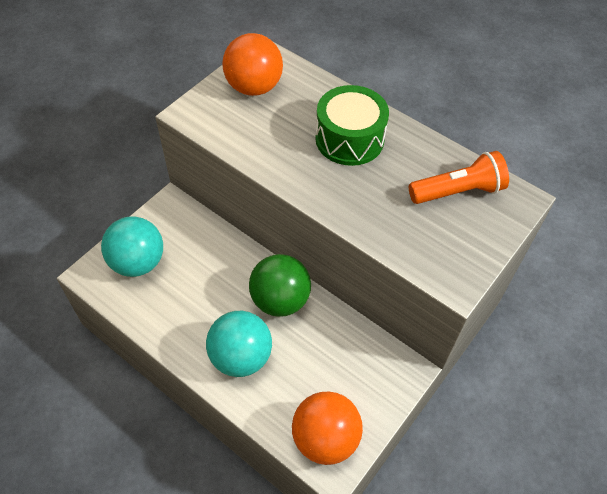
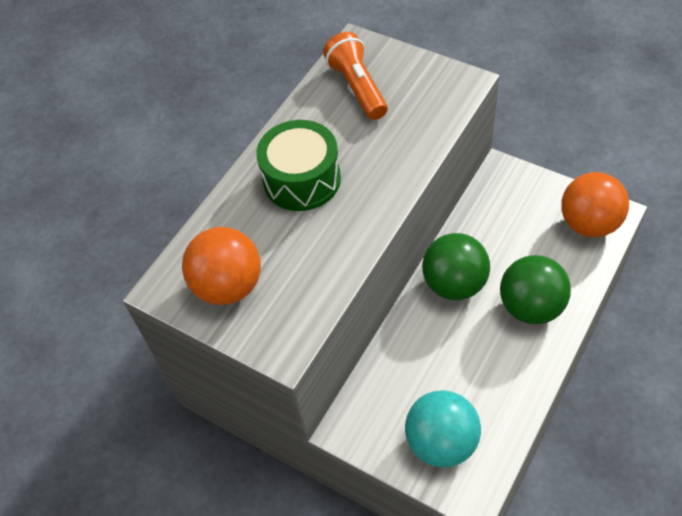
camera: 90 degrees left, 0 degrees up
turquoise ball [206,311,272,377] -> green ball [500,255,571,324]

